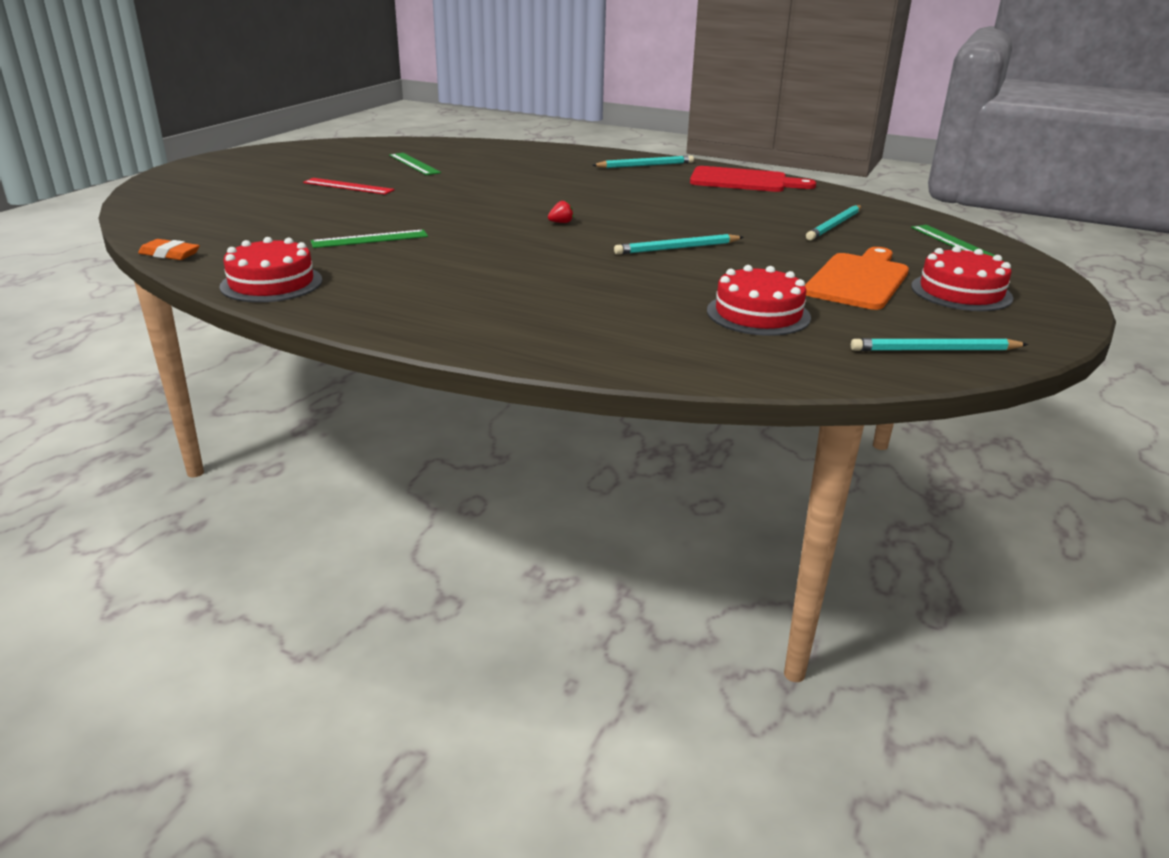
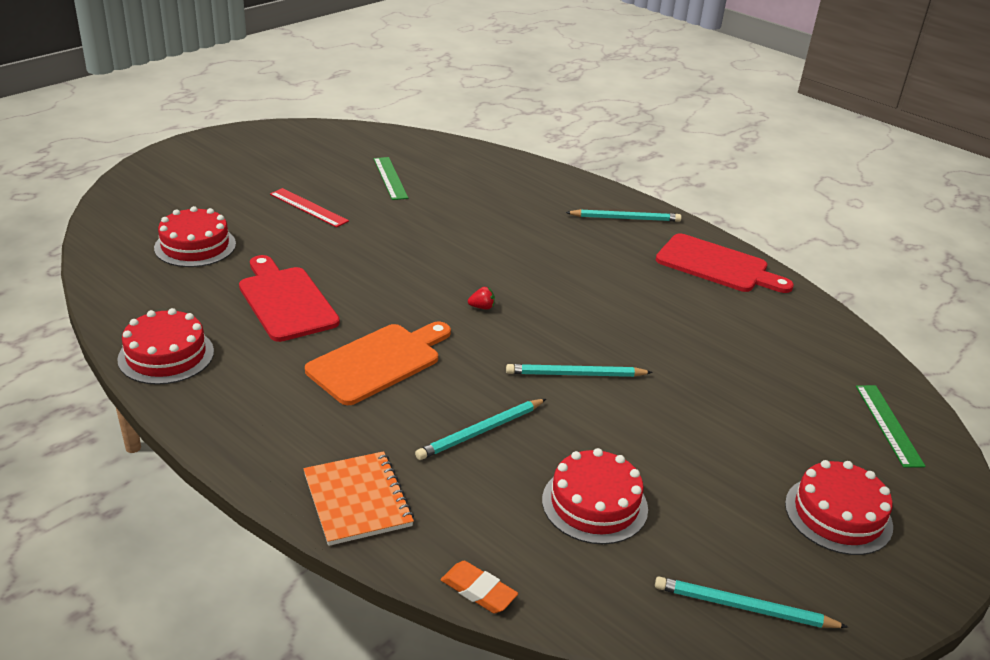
camera: 15 degrees right, 5 degrees up
orange eraser [138,239,200,260] -> orange eraser moved to [441,561,518,613]
green ruler [311,230,428,248] -> red cutting board [239,255,340,342]
orange cutting board [805,247,909,310] -> orange cutting board moved to [305,322,451,405]
turquoise pencil [806,205,861,240] -> turquoise pencil moved to [415,399,546,460]
none -> red cake [154,206,236,267]
none -> orange notebook [303,451,414,546]

